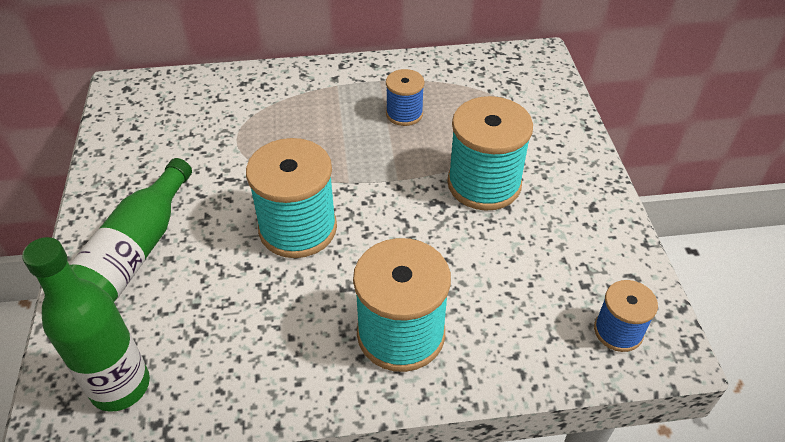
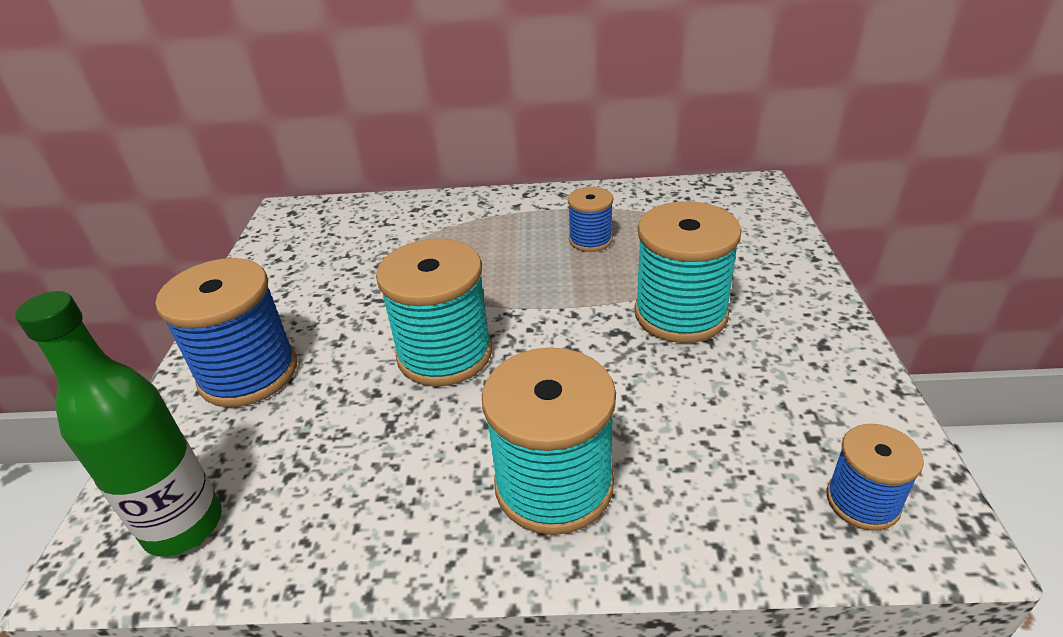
camera: 10 degrees right, 10 degrees down
green bottle [69,158,192,302] -> blue spool [155,258,297,407]

